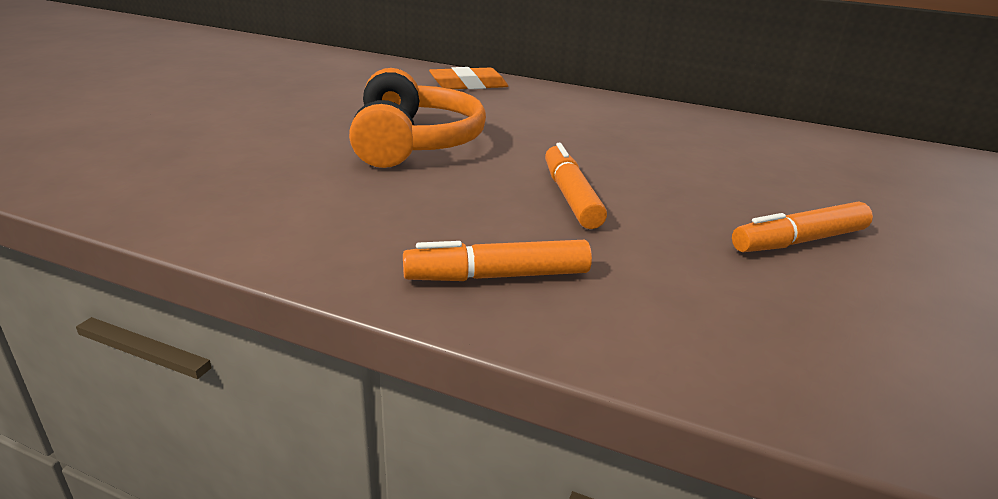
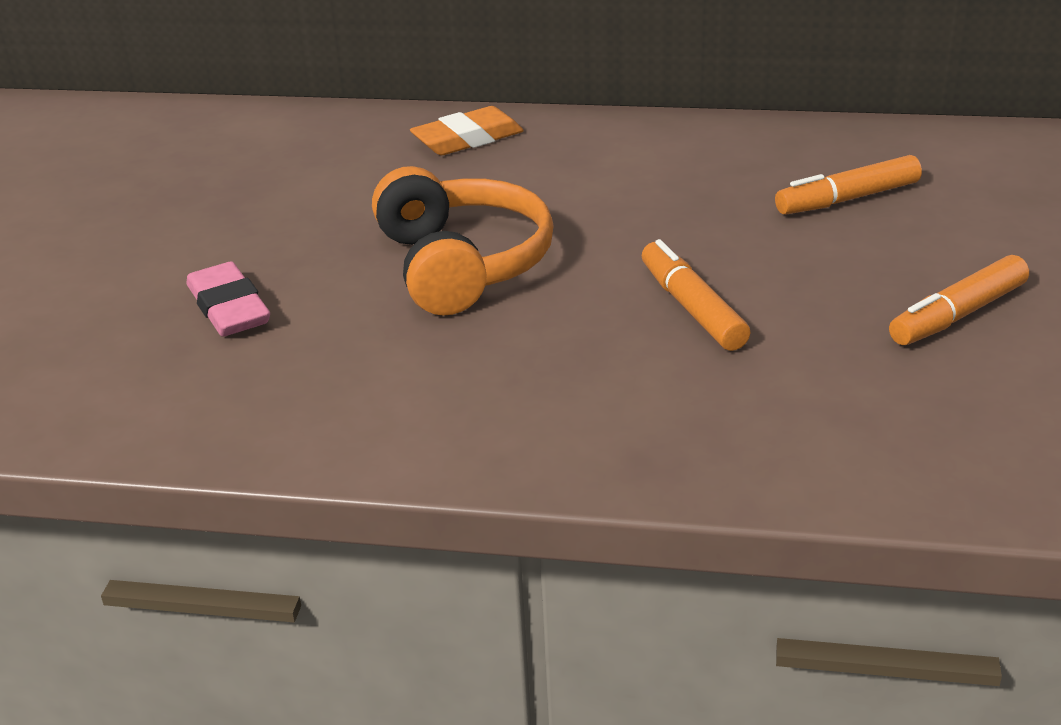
camera: 10 degrees left, 5 degrees up
orange marker [403,240,592,281] -> orange marker moved to [775,155,922,215]
none -> pink eraser [186,261,270,337]

